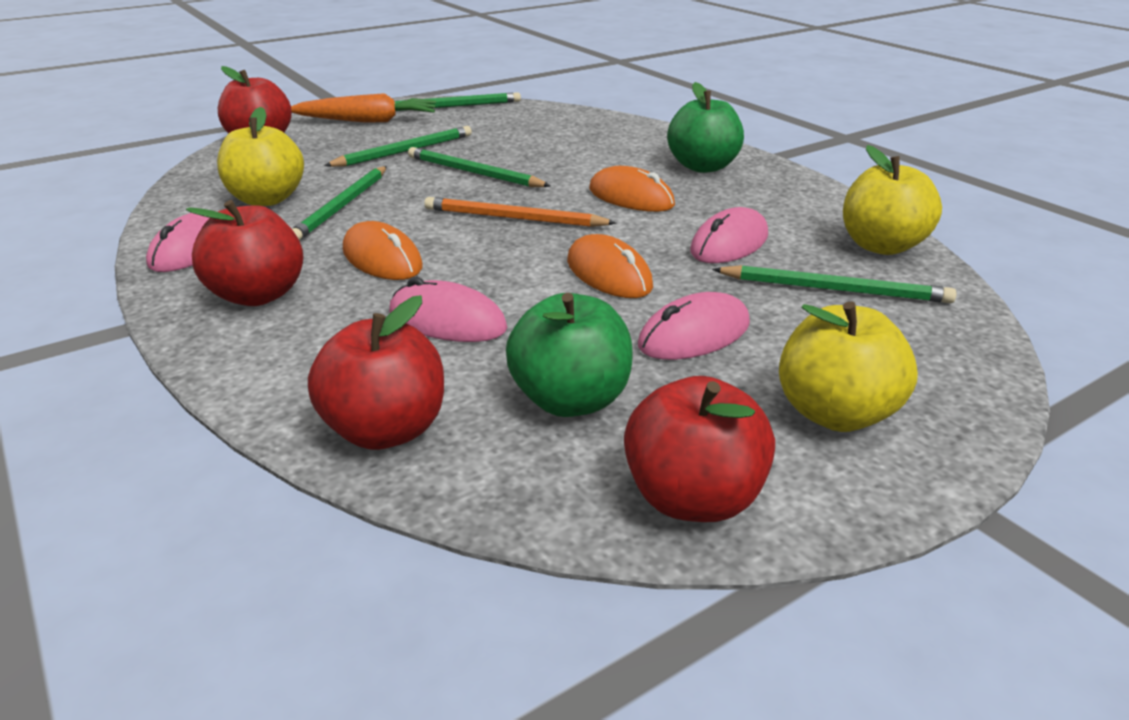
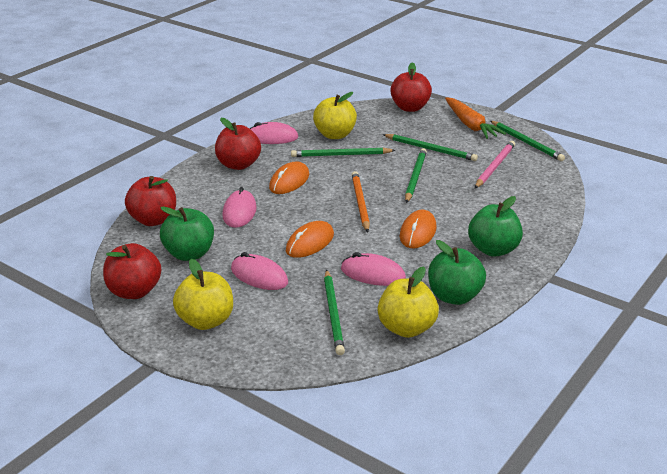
camera: 70 degrees right, 0 degrees up
none -> green apple [428,240,486,305]
none -> pink pencil [475,141,515,188]

